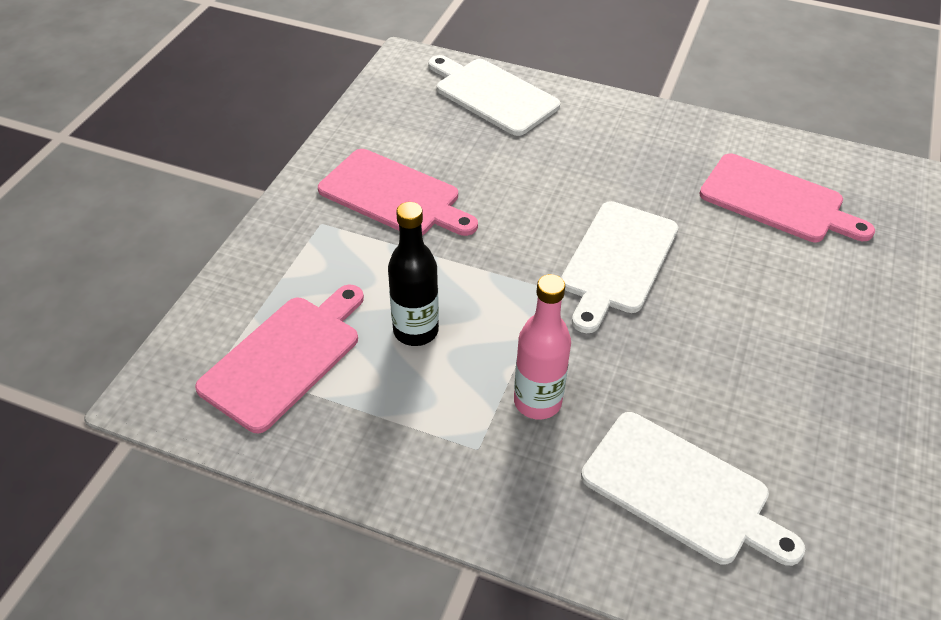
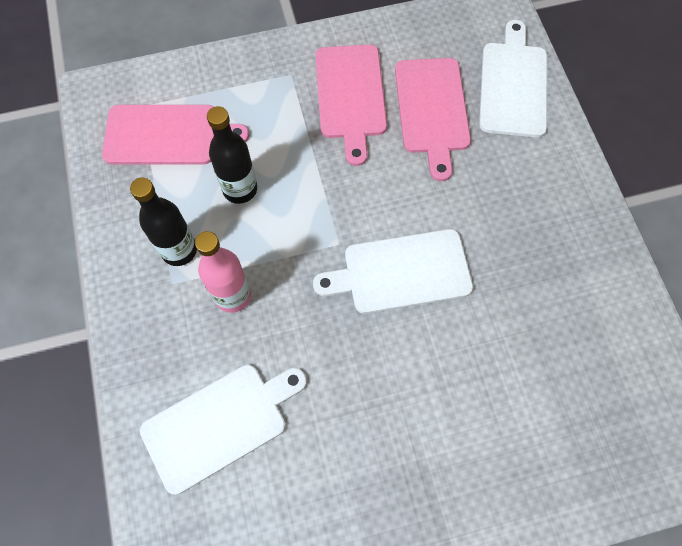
camera: 55 degrees right, 20 degrees up
white cutting board [581,412,805,566] -> white cutting board turned 120 degrees counterclockwise [140,365,307,495]
pink cutting board [699,154,875,242] -> pink cutting board moved to [395,58,471,182]
none -> black bottle [130,178,197,266]

